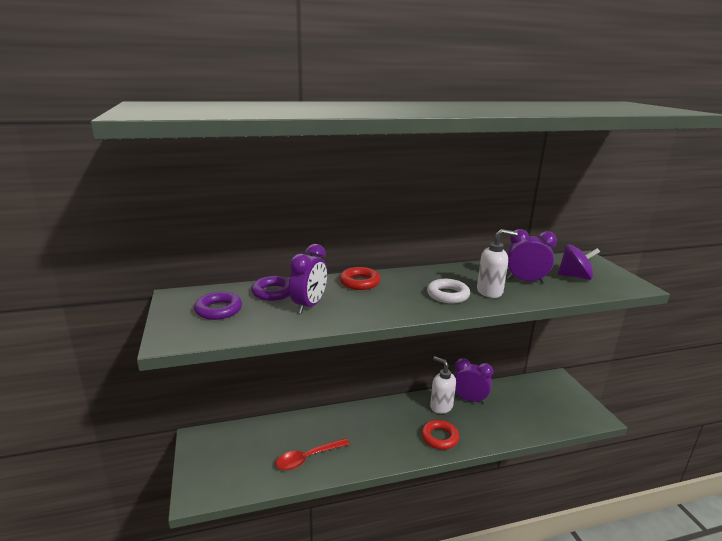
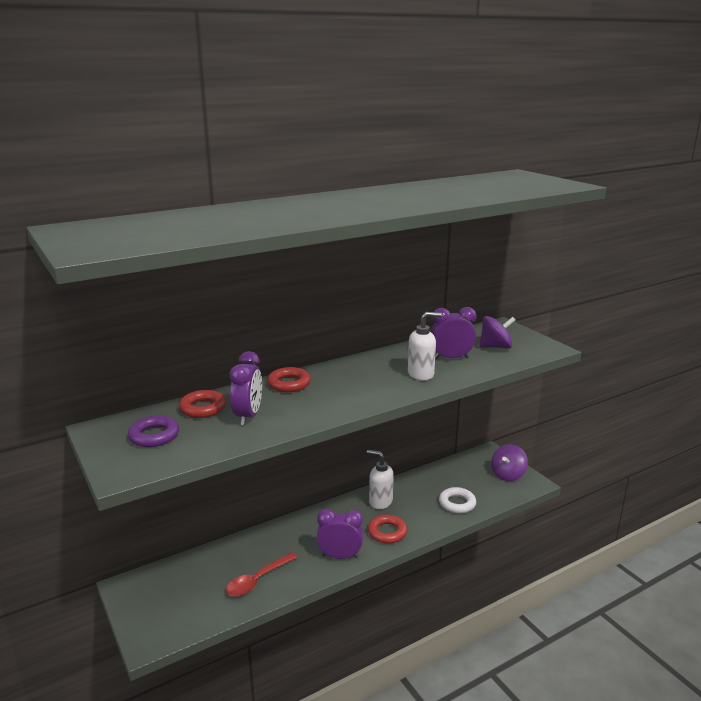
camera: 15 degrees left, 0 degrees up
purple ring [251,276,290,301] -> red ring [179,390,226,418]
white ring [427,279,470,304] -> white ring moved to [439,487,476,513]
purple clock [454,358,493,404] -> purple clock moved to [316,509,363,559]
none -> purple spinning top [491,445,528,481]

